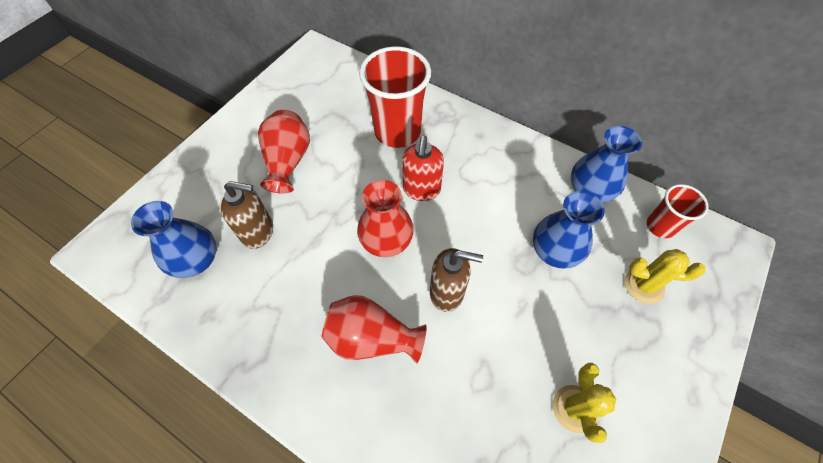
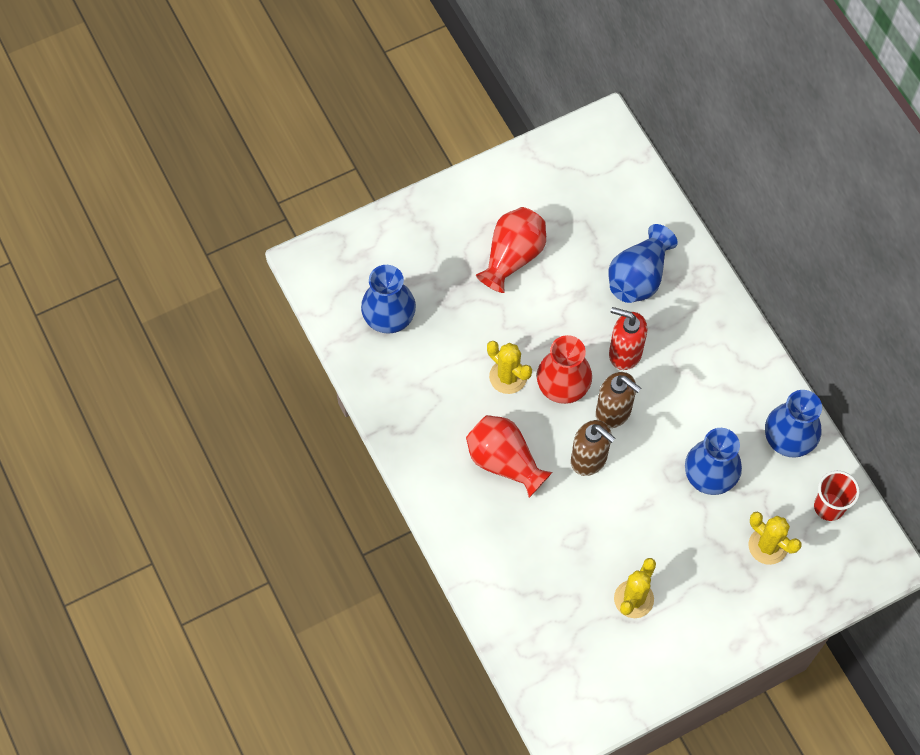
camera: 30 degrees right, 5 degrees up
brown soap dispenser [221,181,273,249] -> brown soap dispenser moved to [596,372,641,428]
red cup [359,46,431,148] -> blue vase [608,224,678,303]
red soap dispenser [402,136,444,201] -> red soap dispenser turned 75 degrees clockwise [609,307,647,370]
none -> yellow cactus [487,341,532,394]

